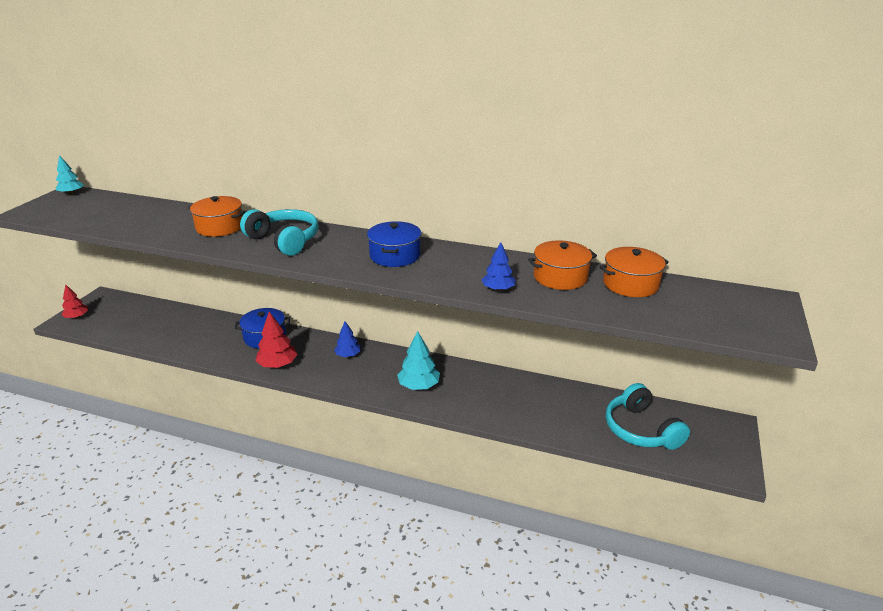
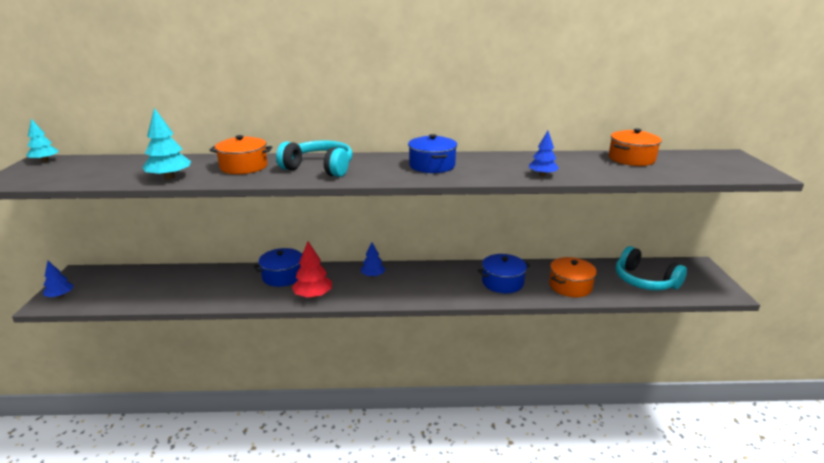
camera: 20 degrees left, 5 degrees down
red tree [62,284,88,319] -> blue tree [43,261,74,298]
turquoise tree [397,331,440,390] -> turquoise tree moved to [142,108,191,179]
orange pot [528,240,597,290] -> orange pot moved to [549,257,597,297]
none -> blue pot [478,254,530,293]

